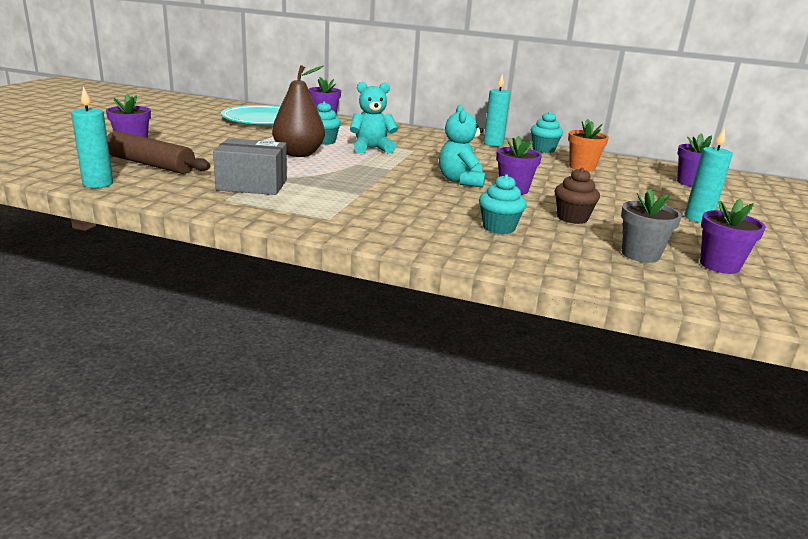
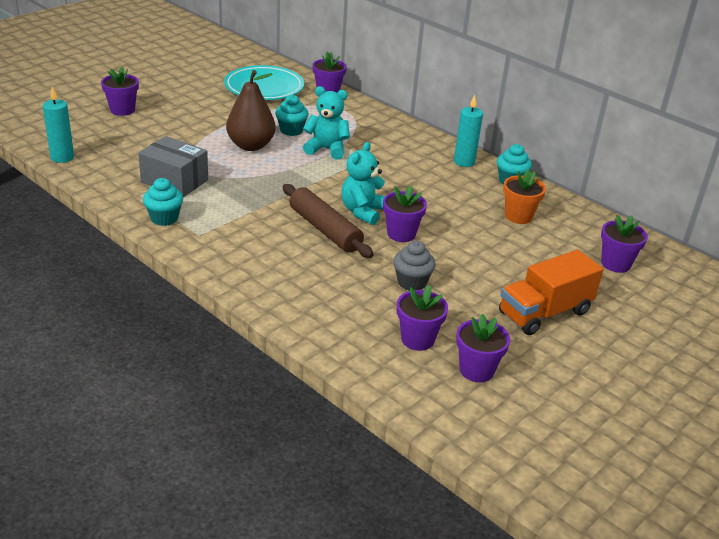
camera: 25 degrees right, 10 degrees up
brown rolling pin [107,131,210,174] -> brown rolling pin moved to [283,184,374,258]
turquoise cupcake [479,174,527,234] -> turquoise cupcake moved to [143,178,183,226]
brown cupcake [555,168,600,224] -> grey cupcake [393,241,436,291]
grey flower pot [621,189,682,263] -> purple flower pot [397,285,448,351]
turquoise candle [685,127,733,223] -> orange truck [499,250,603,335]

